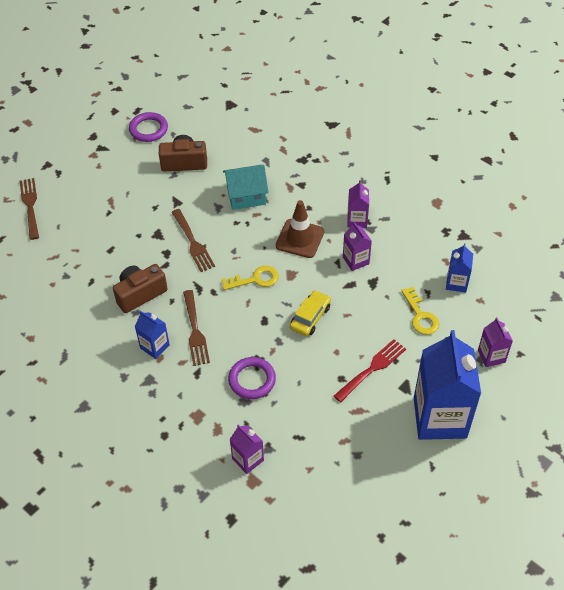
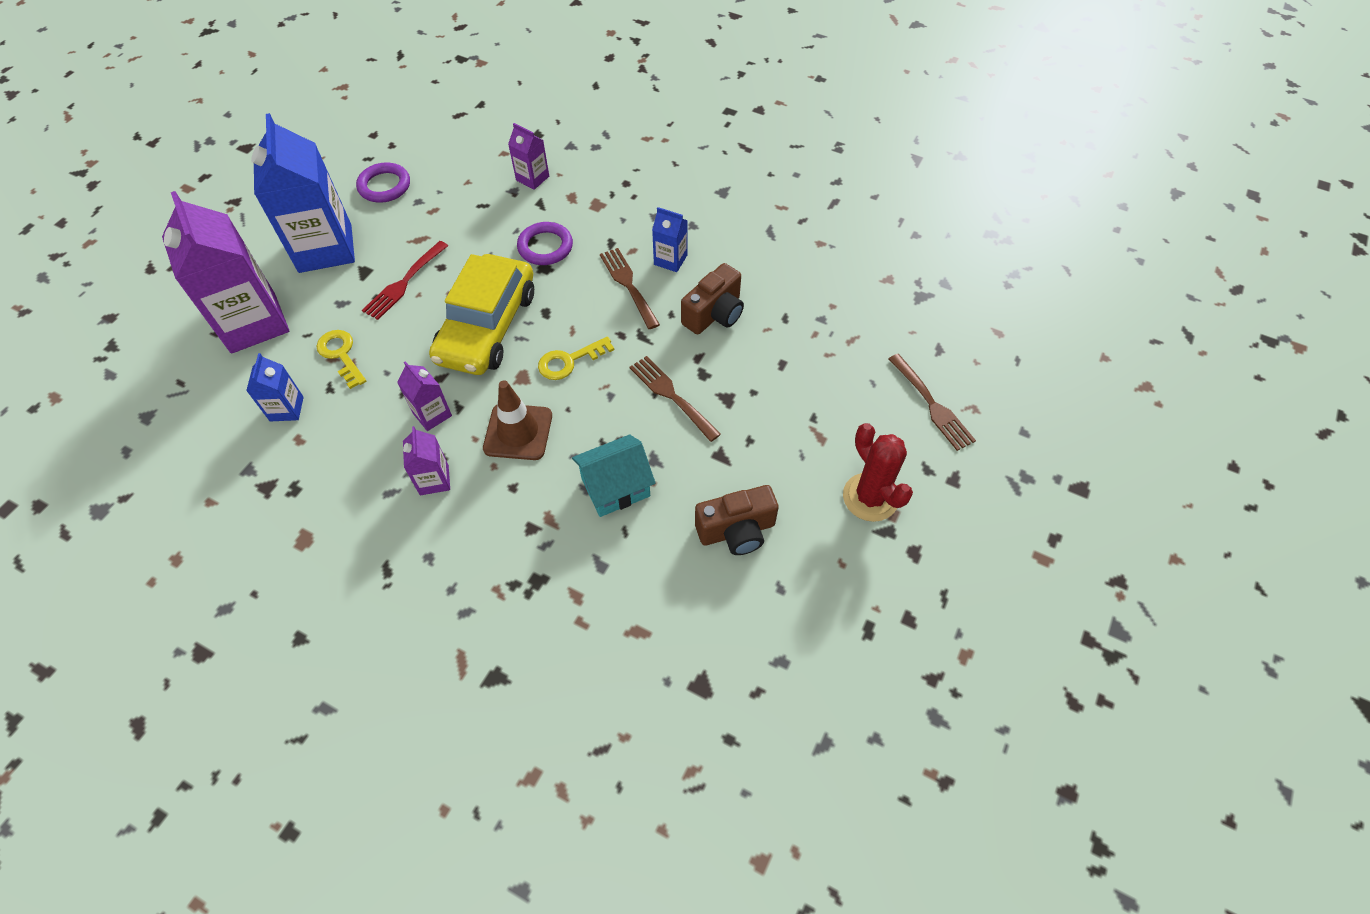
camera: 165 degrees right, 5 degrees up
purple ring [129,112,168,142] -> purple ring moved to [356,162,410,203]
yellow car [290,290,331,336] -> yellow car [429,254,534,375], size x2.07
purple carton [478,317,513,367] -> purple carton [162,191,289,354], size x2.16
none -> red cactus [843,423,913,522]

